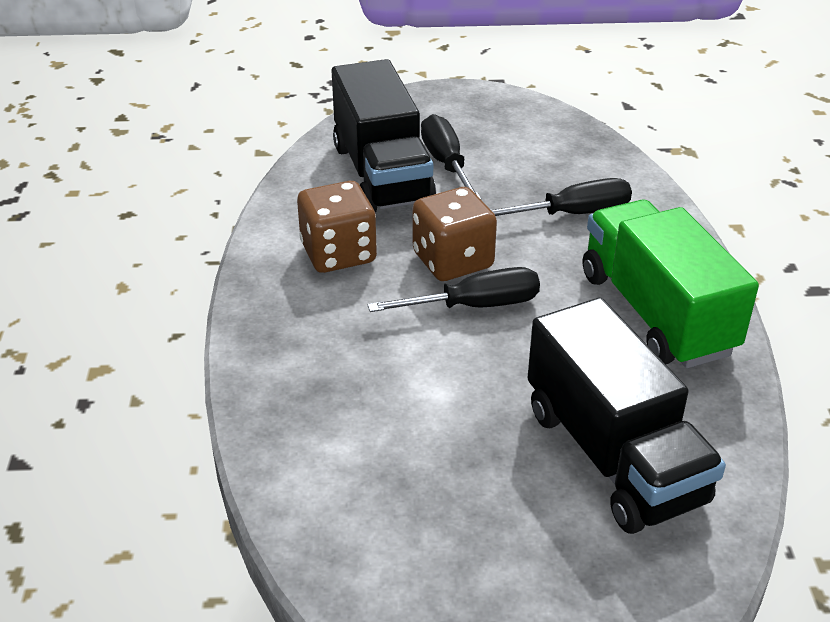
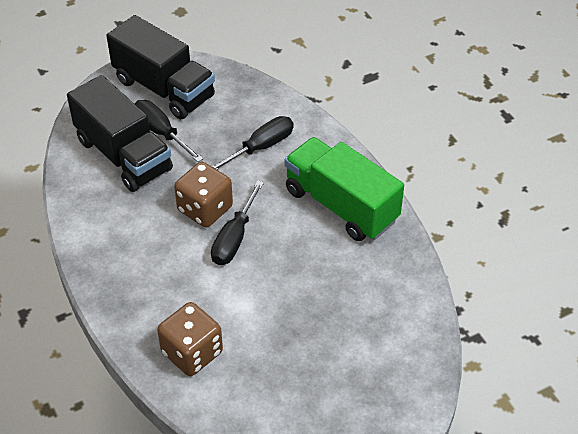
camera: 25 degrees left, 10 degrees up
brown dice [297,181,377,273] -> brown dice moved to [157,302,223,376]
black screwdriver [367,267,540,312] -> black screwdriver turned 150 degrees clockwise [211,181,264,265]
black truck [527,298,726,534] -> black truck moved to [107,15,215,119]

